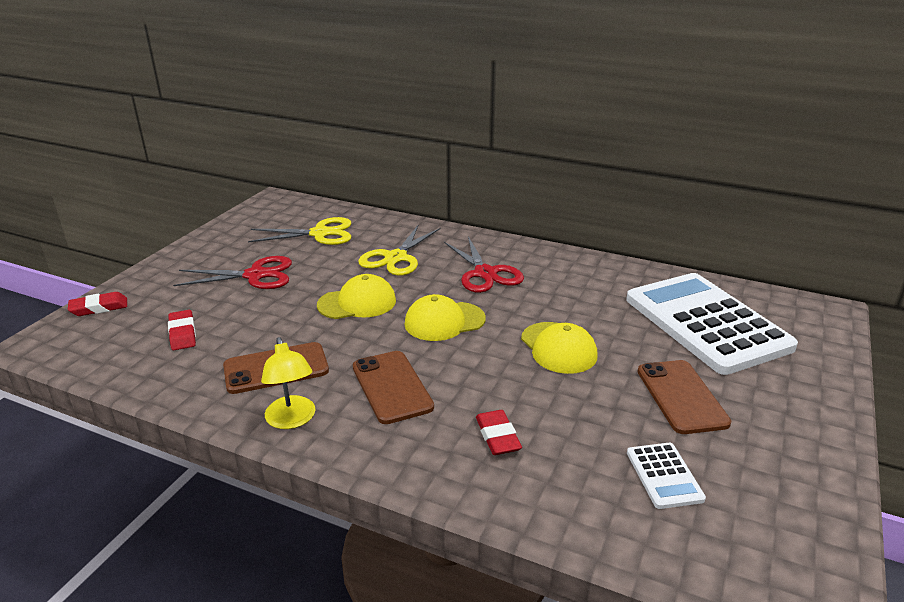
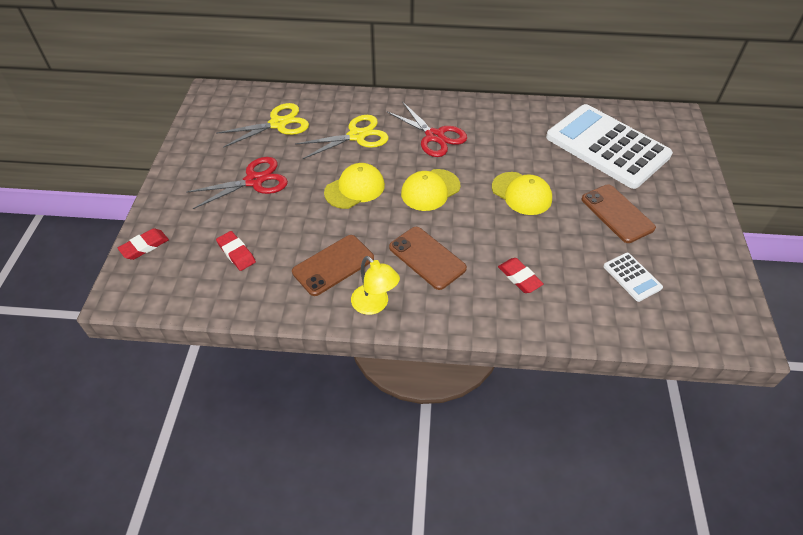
camera: 20 degrees left, 20 degrees up
yellow scissors [358,225,441,276] -> yellow scissors turned 120 degrees counterclockwise [295,115,389,159]

